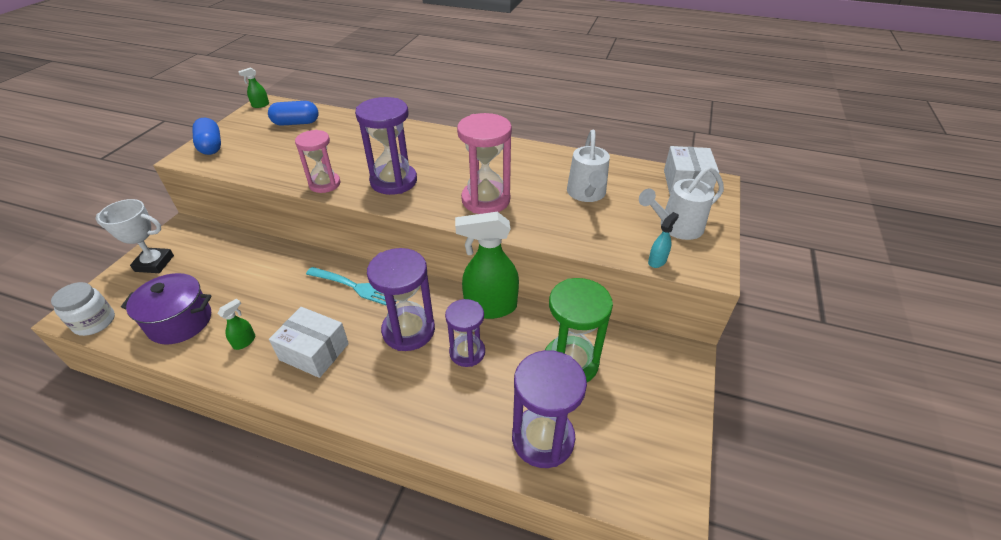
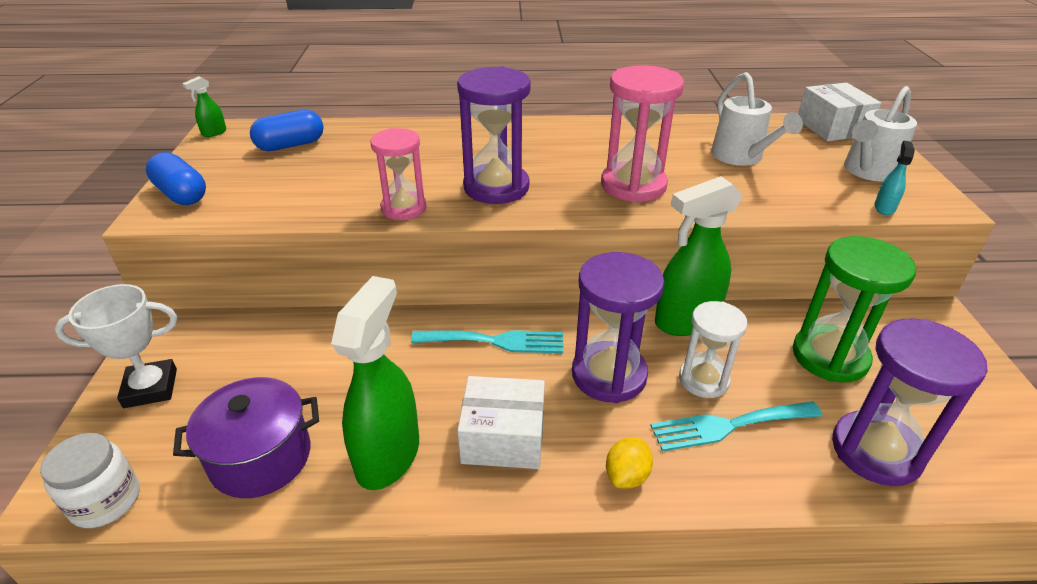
camera: 20 degrees left, 5 degrees down
green spray bottle [218,298,255,350] -> green spray bottle [331,276,419,490], size x2.35
purple hourglass [445,299,485,367] -> white hourglass [679,301,748,398]
none -> yellow lemon [606,437,653,489]
none -> turquoise fork [650,402,822,452]

